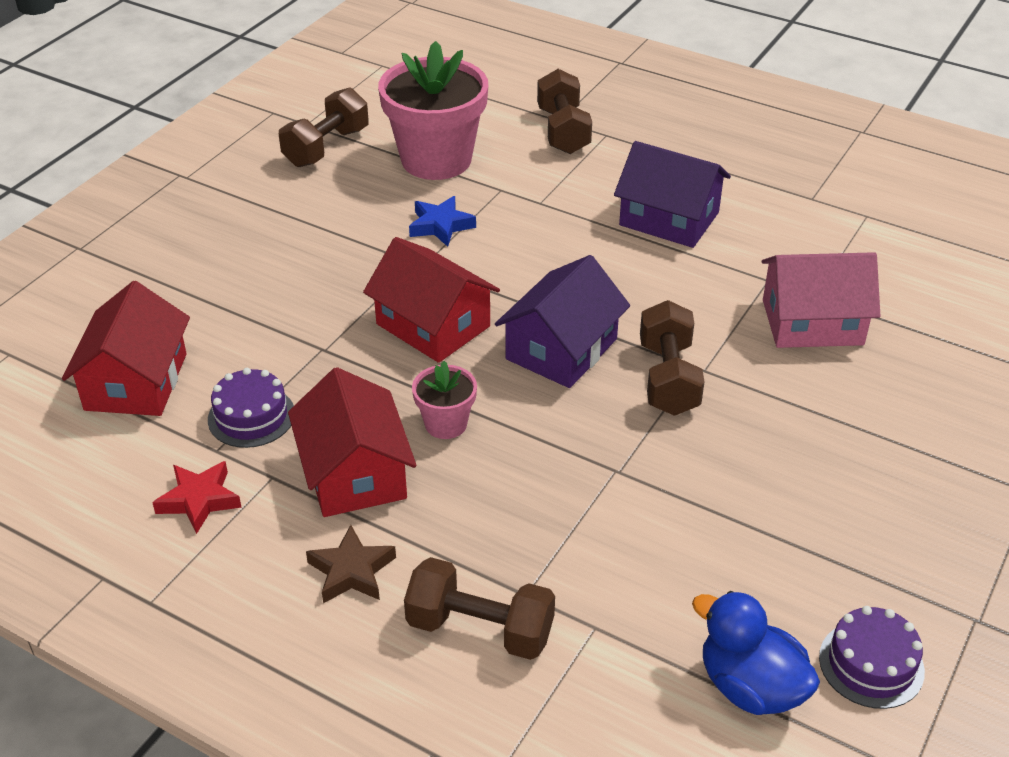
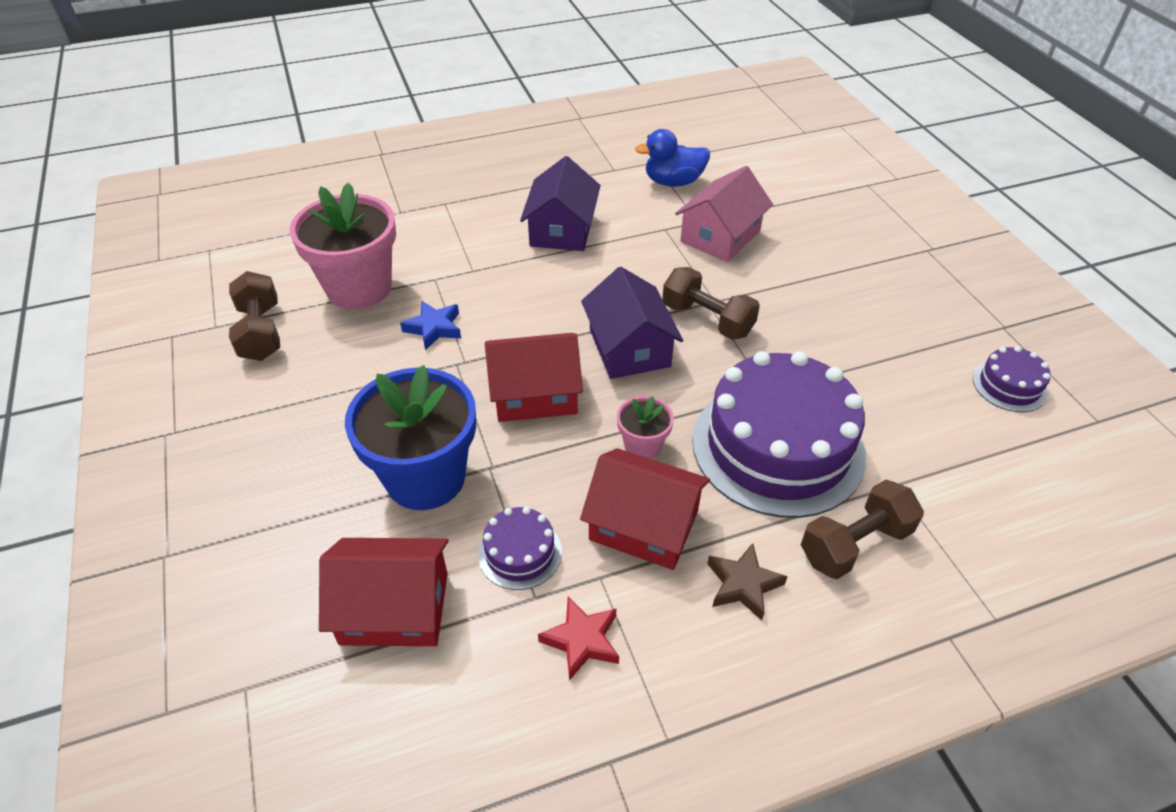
camera: 50 degrees left, 5 degrees up
red house [62,281,190,416] -> red house turned 45 degrees counterclockwise [319,538,449,646]
brown dumbbell [537,69,592,154] -> none
purple house [614,141,731,248] -> purple house turned 60 degrees counterclockwise [520,156,601,251]
blue duck [692,591,820,715] -> blue duck moved to [635,129,710,187]
none -> blue flower pot [345,365,476,510]
none -> purple cake [692,351,866,518]

